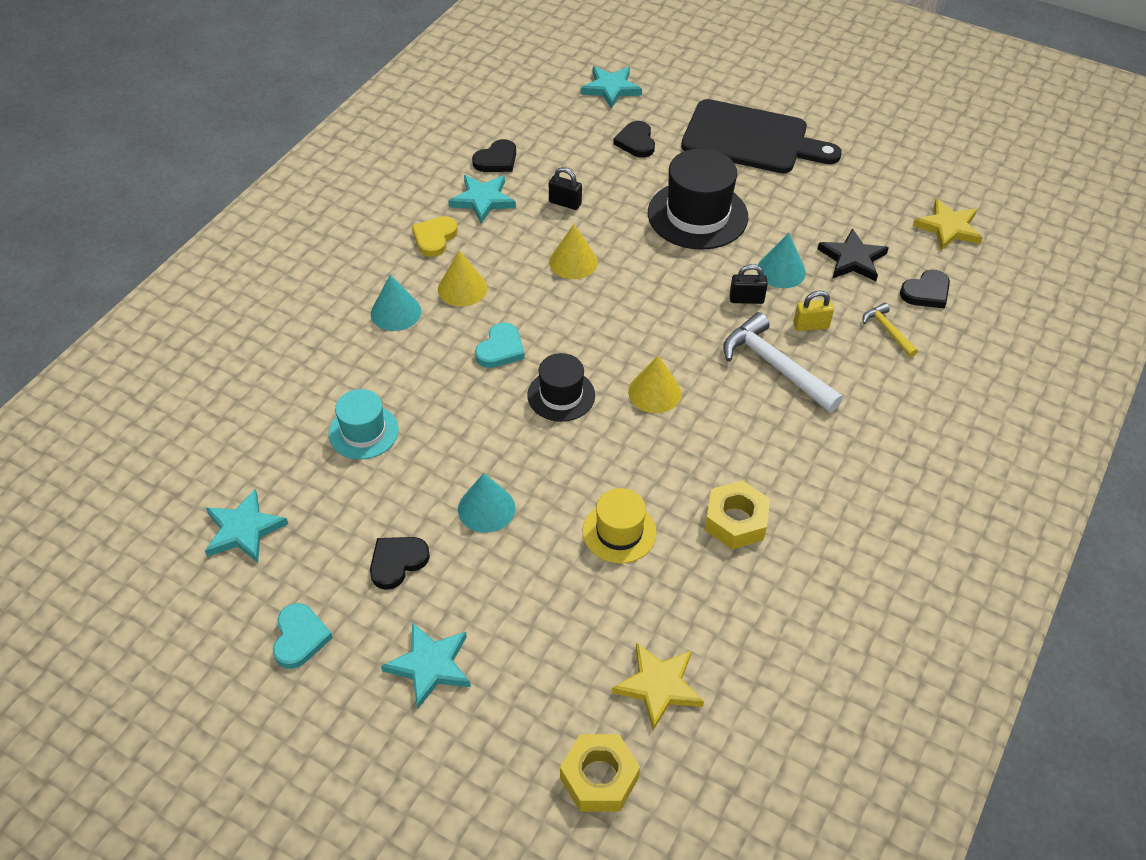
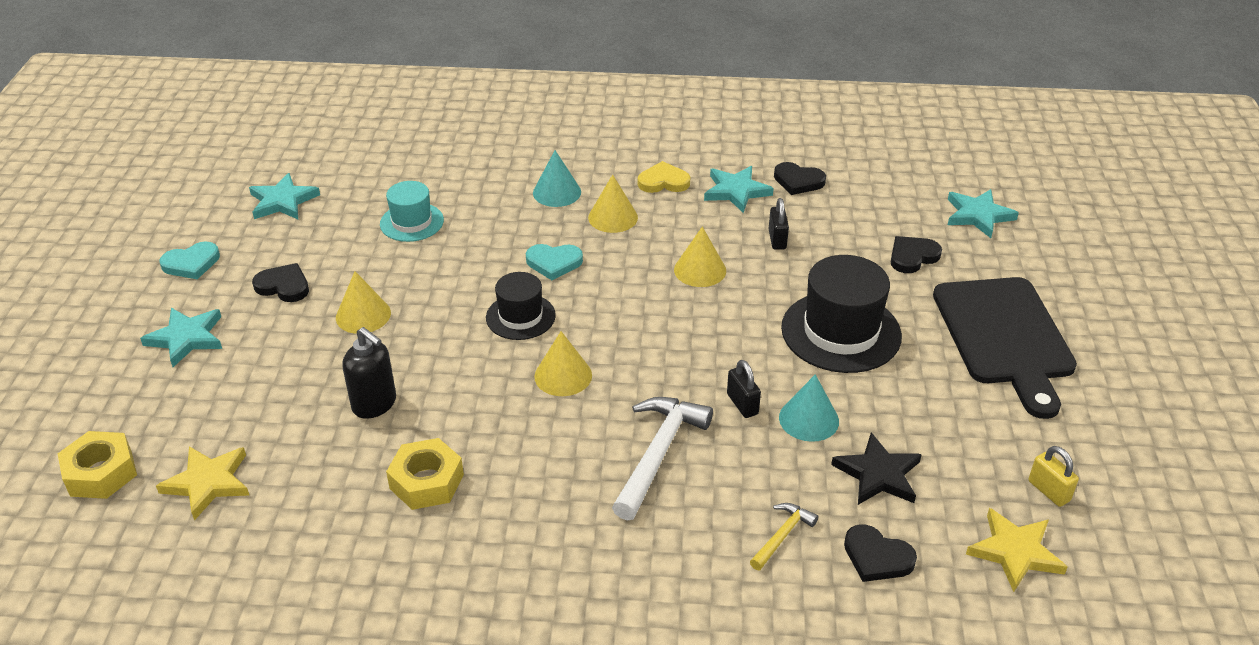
camera: 65 degrees right, 10 degrees down
turquoise cone [458,473,515,533] -> yellow cone [336,271,391,334]
yellow hat [582,488,657,563] -> black soap dispenser [342,327,396,419]
yellow padlock [793,291,834,331] -> yellow padlock moved to [1029,446,1079,507]

